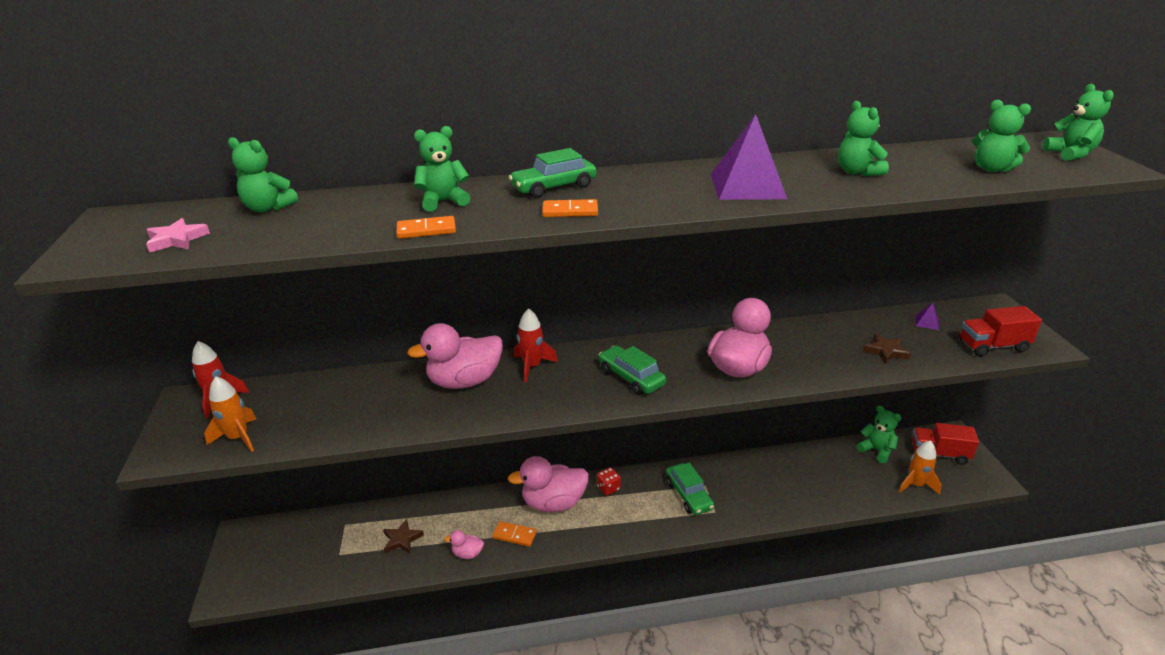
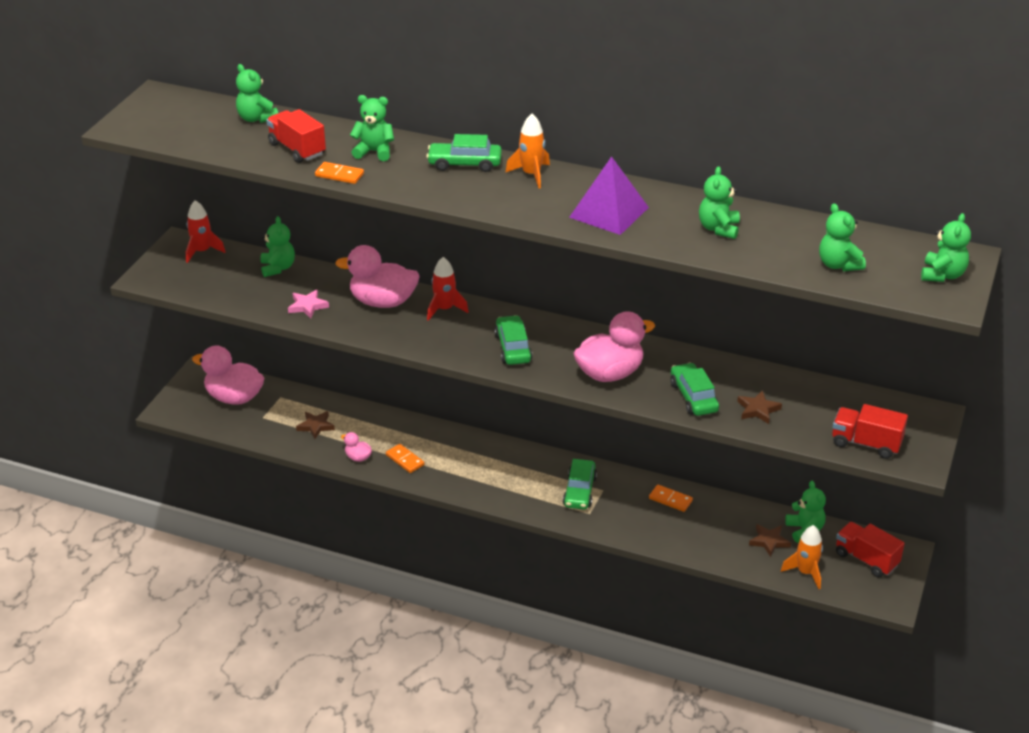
camera: 30 degrees right, 5 degrees up
pink star [146,218,210,253] -> pink star moved to [288,289,329,319]
orange rocket [204,376,256,452] -> orange rocket moved to [505,114,550,189]
pink duck [508,456,589,512] -> pink duck moved to [192,345,264,405]
orange domino [542,199,598,217] -> orange domino moved to [649,485,693,512]
red dice [597,467,621,496] -> none
purple pyramid [916,303,939,330] -> none
none -> green teddy bear [260,216,295,277]
none -> red truck [267,109,326,163]
none -> green car [670,362,719,416]
none -> brown star [749,524,791,557]

